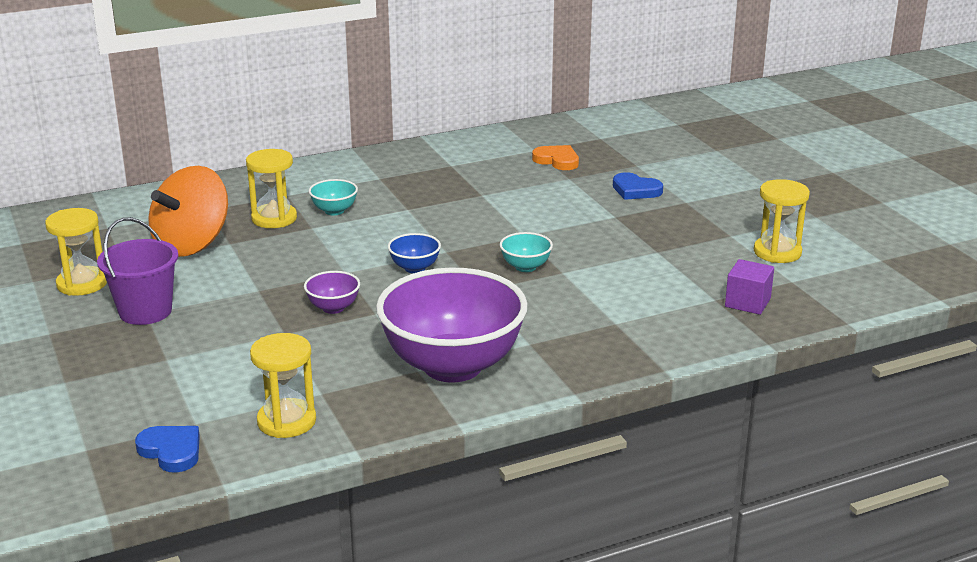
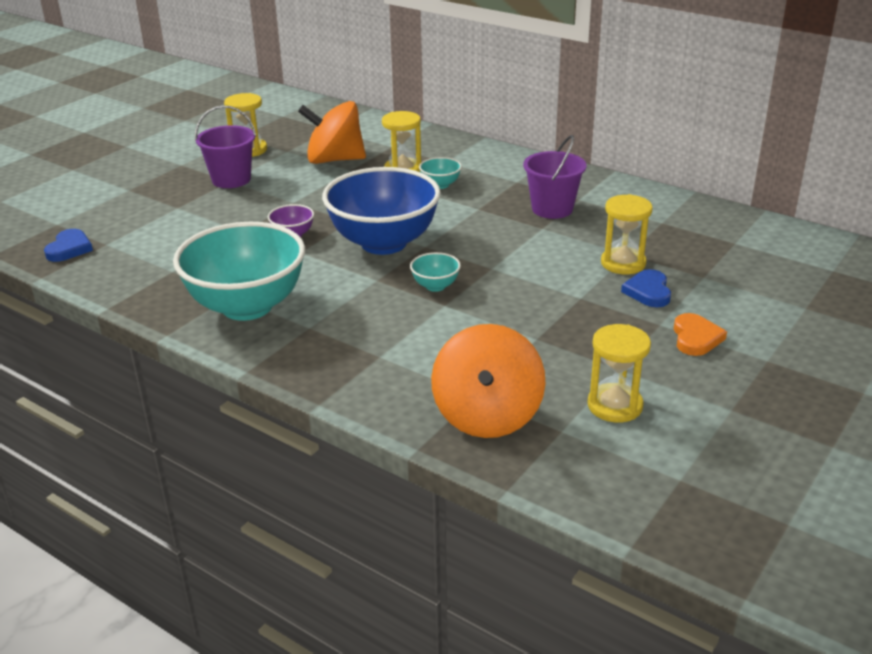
camera: 60 degrees right, 5 degrees up
yellow hourglass [250,333,316,438] -> yellow hourglass moved to [601,194,653,274]
purple bowl [376,268,527,383] -> turquoise bowl [173,222,305,321]
blue bowl [388,233,441,273] -> blue bowl [322,167,441,255], size x2.46
orange heart [532,145,579,170] -> orange heart moved to [674,313,727,356]
purple cube [725,259,774,315] -> orange spinning top [431,324,546,438]
none -> purple bucket [523,135,586,219]

